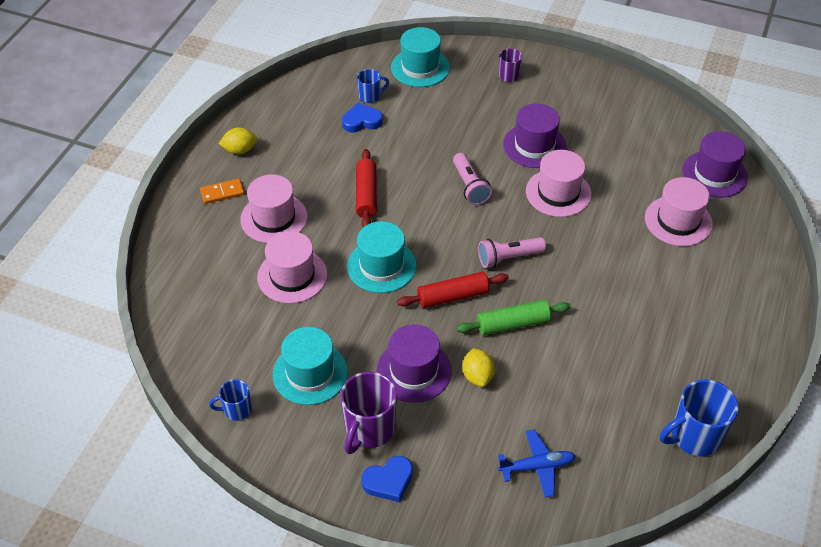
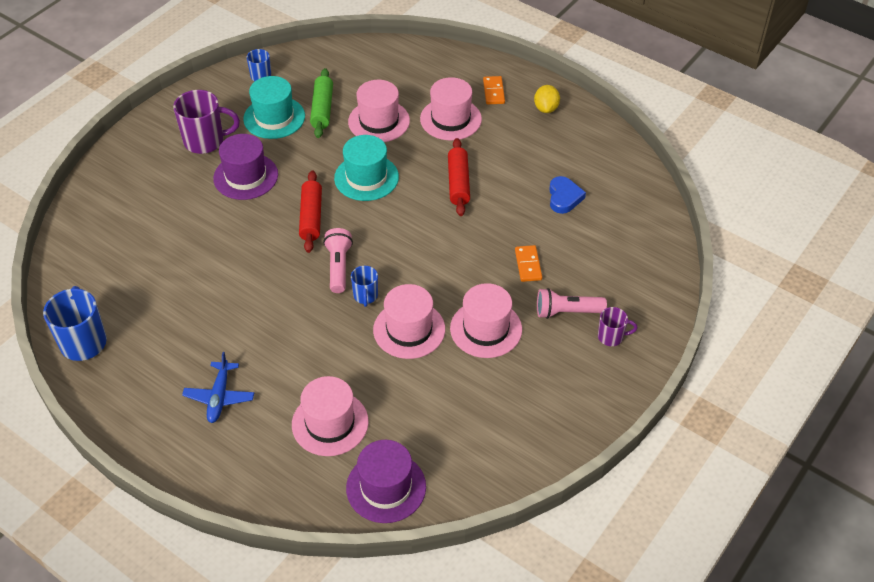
camera: 105 degrees right, 0 degrees up
purple mug [340,372,397,454] -> purple mug turned 135 degrees clockwise [173,90,240,154]
red rolling pin [356,149,377,227] -> red rolling pin turned 75 degrees clockwise [448,138,470,216]
blue mug [357,69,389,103] -> blue mug moved to [351,266,378,307]
blue heart [361,456,413,502] -> none
turquoise hat [391,27,450,87] -> none
pink flashlight [453,153,492,205] -> pink flashlight moved to [537,288,607,319]
green rolling pin [456,300,571,335] -> green rolling pin moved to [310,68,333,138]
yellow lemon [463,348,495,387] -> none
blue plane [498,429,576,498] -> blue plane moved to [182,352,254,423]
purple hat [503,104,567,168] -> pink hat [450,283,522,358]
none -> orange domino [515,245,542,282]

